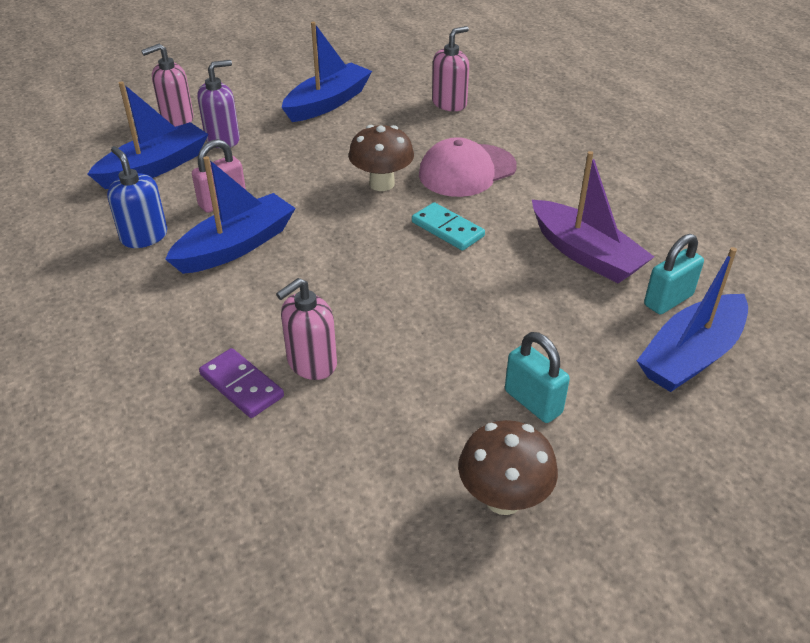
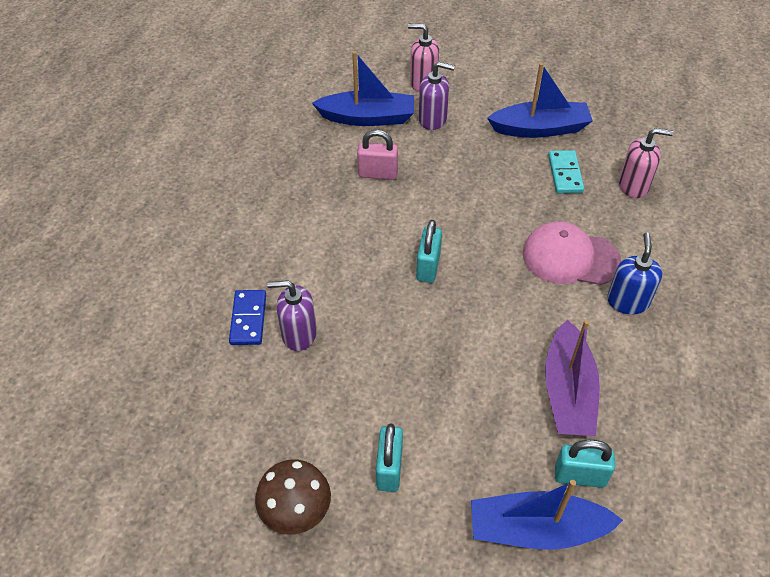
camera: 45 degrees right, 10 degrees up
blue soap dispenser [107,146,167,248] -> blue soap dispenser moved to [607,232,663,314]
blue boat [165,156,296,274] -> none
purple domino [199,348,284,418] -> blue domino [229,290,266,345]
pink soap dispenser [276,278,337,380] -> purple soap dispenser [267,280,317,351]
brown mushroom [349,125,414,191] -> none
turquoise domino [412,202,485,251] -> turquoise domino moved to [548,150,584,193]
none -> turquoise padlock [416,220,442,283]

